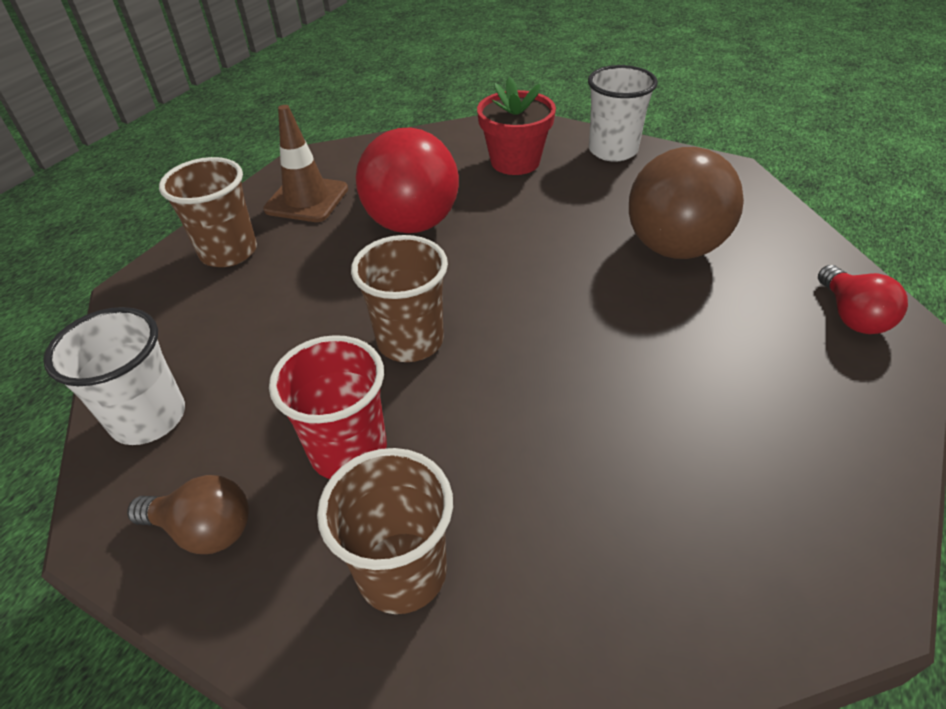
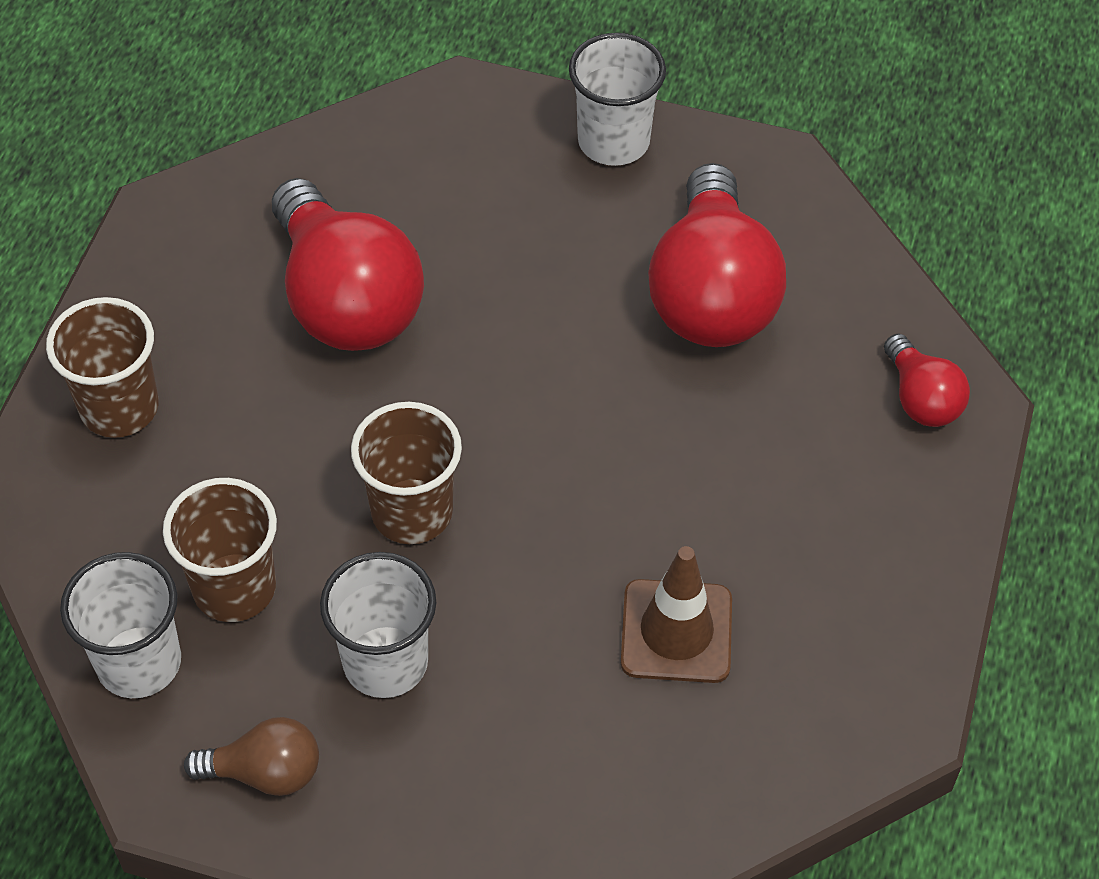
camera: 15 degrees left, 10 degrees up
brown traffic cone [263,105,348,222] -> brown traffic cone moved to [621,546,732,683]
red cup [269,335,387,479] -> white cup [320,552,436,698]
brown cup [317,448,453,614] -> brown cup moved to [163,478,277,622]
red flower pot [477,76,556,175] -> none
brown light bulb [629,147,744,259] -> red light bulb [648,163,786,347]

